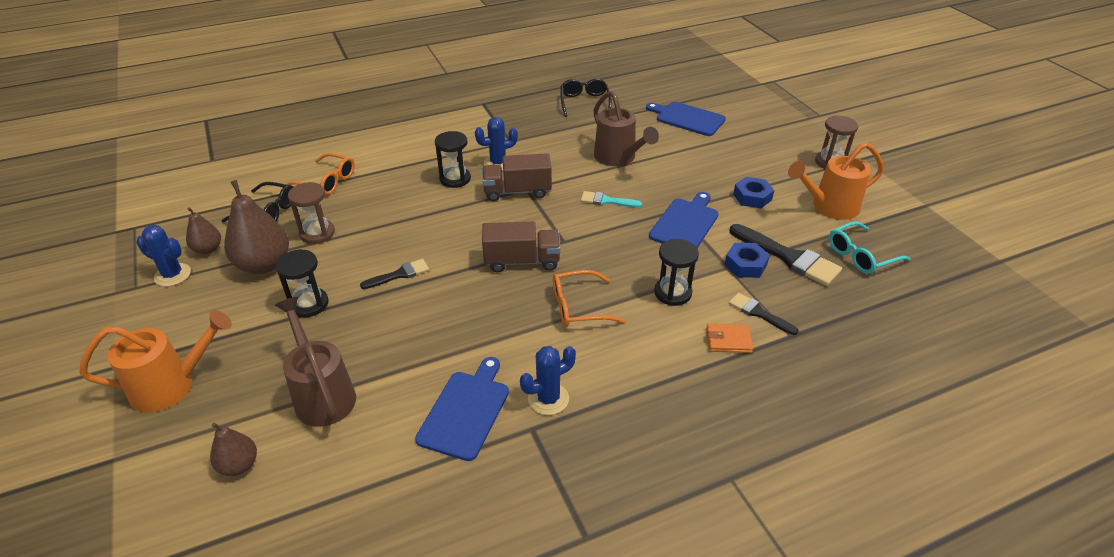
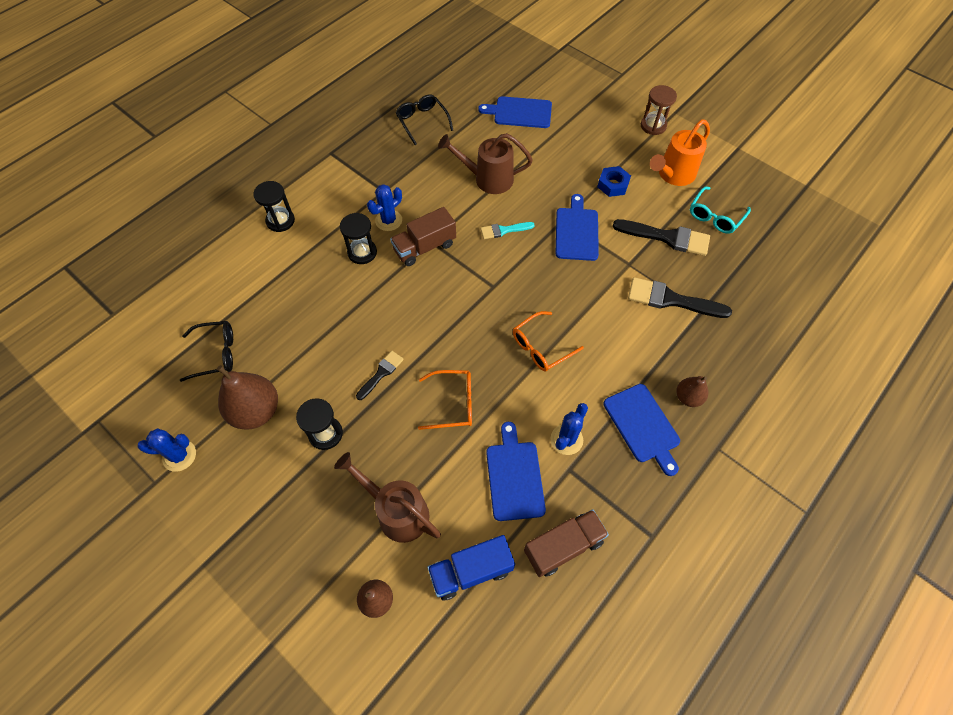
camera: 25 degrees left, 20 degrees up
orange watering can [79,310,232,412] -> none
brown pear [186,207,221,254] -> brown pear moved to [676,376,708,407]
orange glasses [285,153,355,195] -> orange glasses moved to [418,370,472,430]
brown hourglass [288,182,335,244] -> none
brown truck [482,222,560,272] -> brown truck moved to [524,509,609,577]
brown watering can [593,91,659,166] -> brown watering can turned 150 degrees clockwise [438,133,533,194]
black hourglass [654,239,699,306] -> black hourglass moved to [253,181,295,232]
orange wallet [706,324,753,353] -> none
blue nut [724,243,770,278] -> none
black brush [729,293,799,335] -> black brush [628,277,732,318], size x1.76
none -> blue truck [427,535,515,600]
none -> blue cutting board [603,384,680,476]

